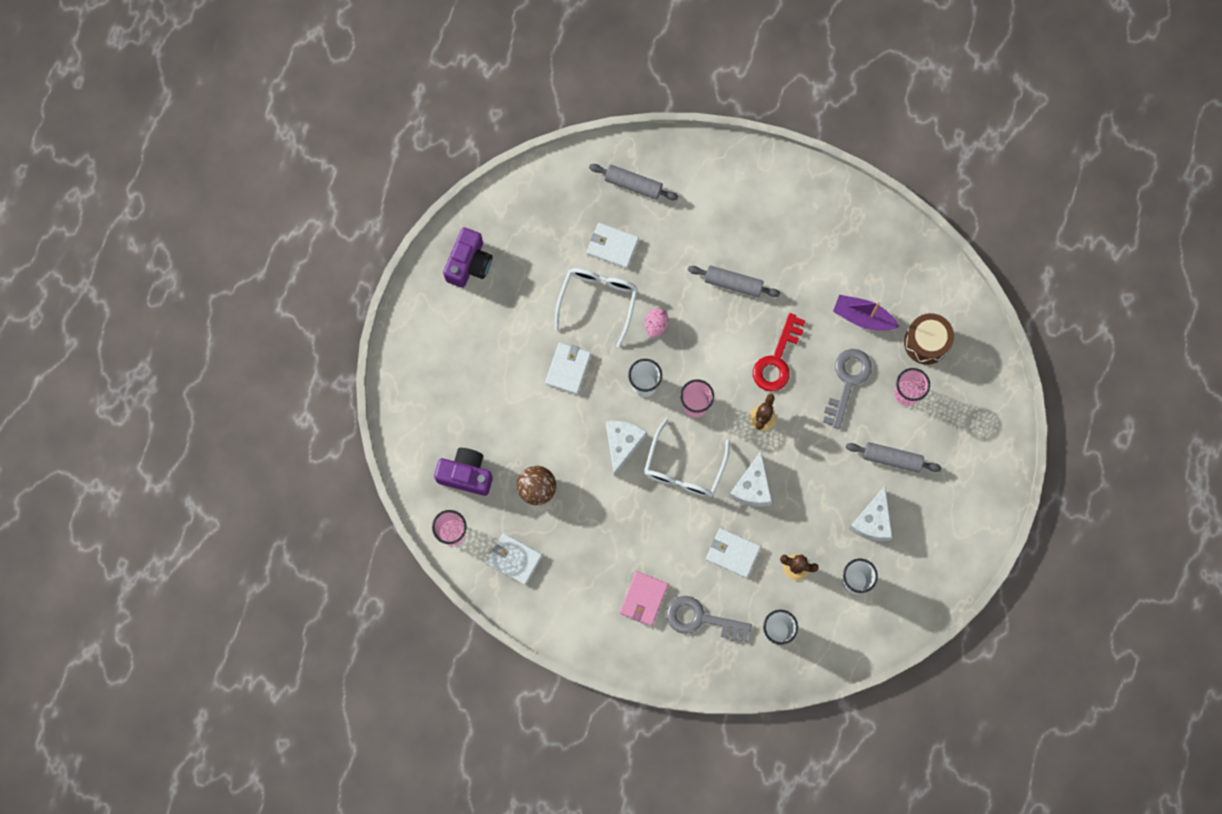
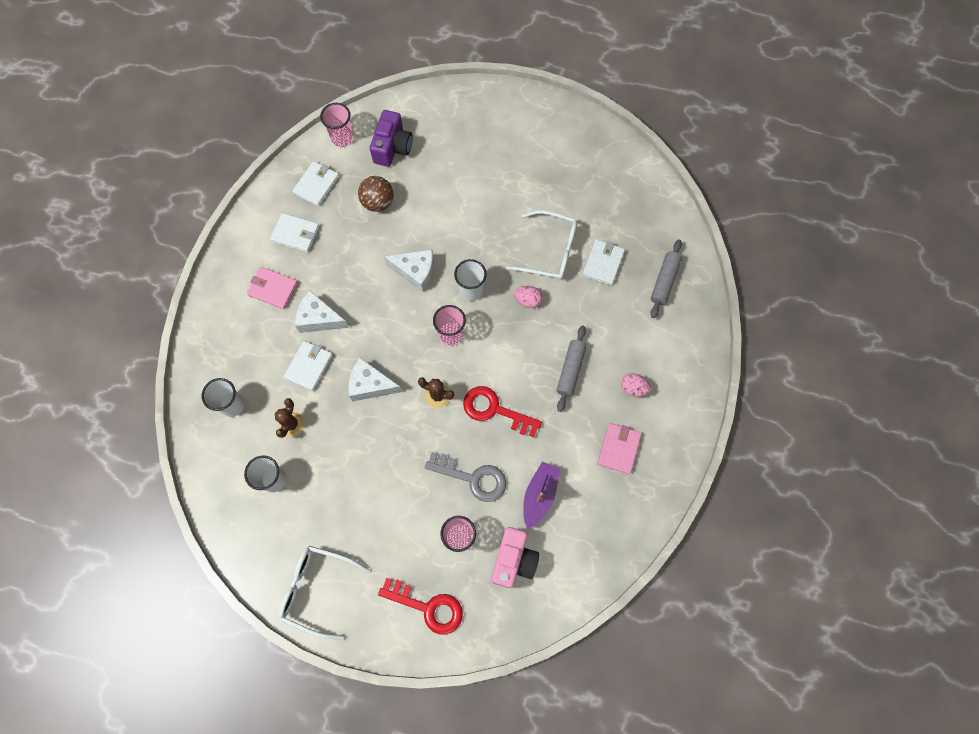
camera: 90 degrees right, 5 degrees down
purple camera [443,227,492,288] -> none
white wallet [545,343,591,394] -> white wallet moved to [270,213,320,252]
white glasses [644,419,730,497] -> white glasses moved to [278,546,369,640]
grey key [667,596,752,642] -> none
grey rolling pin [846,442,942,473] -> none
white cheese [848,486,893,541] -> white cheese moved to [295,290,349,333]
brown drum [904,313,954,365] -> pink camera [491,527,539,588]
none -> red key [378,578,463,635]
none -> pink wallet [597,423,642,475]
none -> pink egg [621,373,651,397]

